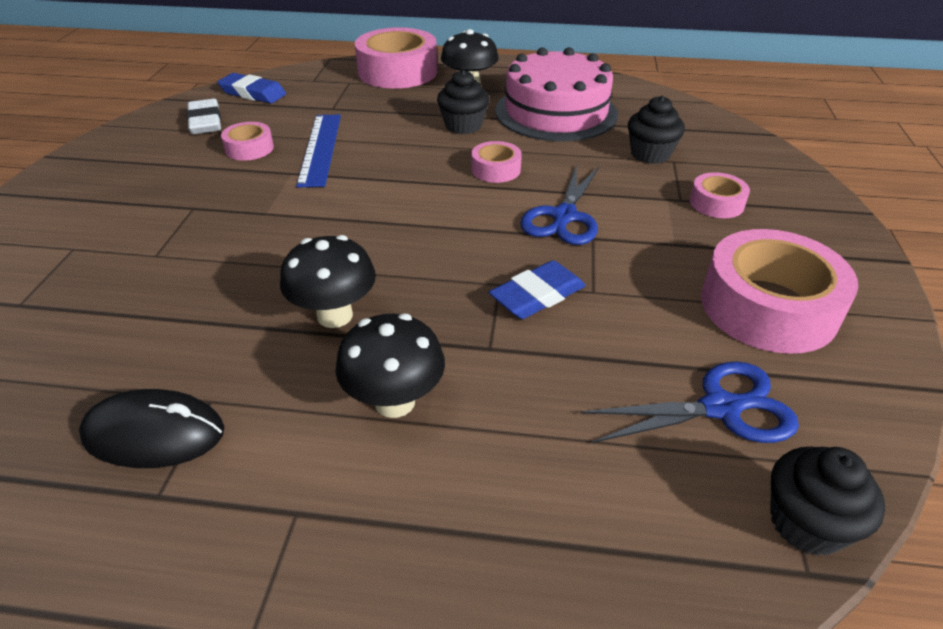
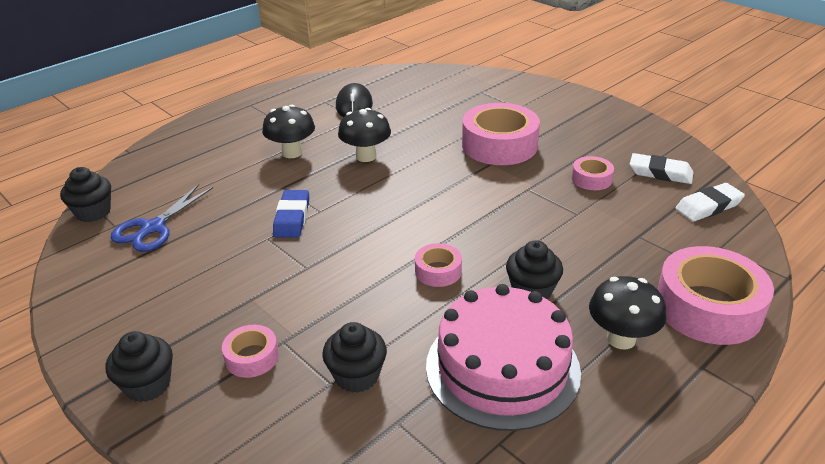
camera: 130 degrees right, 5 degrees down
black mouse [79,389,224,468] -> black mouse turned 45 degrees counterclockwise [336,83,373,117]
blue eraser [218,73,286,103] -> white eraser [675,183,745,222]
blue ruler [296,114,341,187] -> none
blue scissors [520,164,599,245] -> none
pink tape [701,229,858,354] -> pink tape moved to [462,103,540,165]
none -> black cupcake [106,331,173,402]

